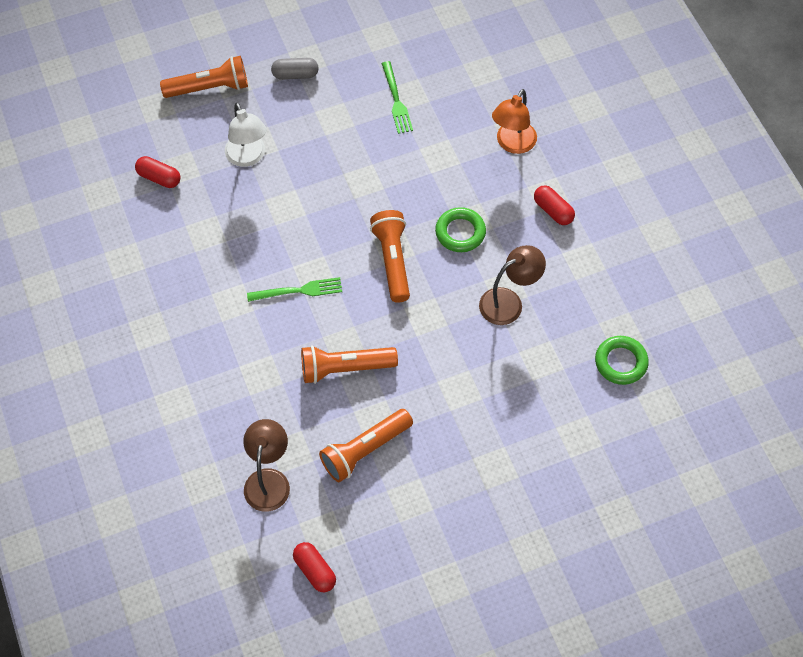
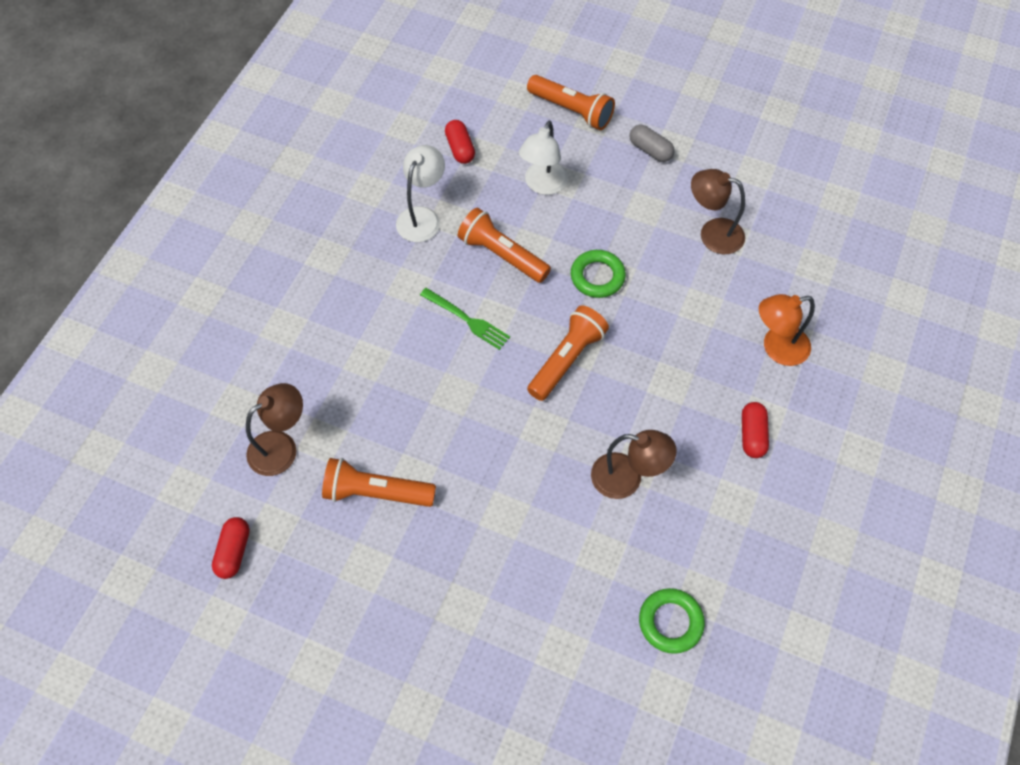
camera: 45 degrees right, 0 degrees up
orange flashlight [301,345,398,384] -> orange flashlight moved to [458,208,551,283]
green fork [381,61,413,134] -> brown lamp [691,169,745,254]
green ring [435,207,486,252] -> green ring moved to [571,250,626,298]
none -> white lamp [396,145,445,242]

